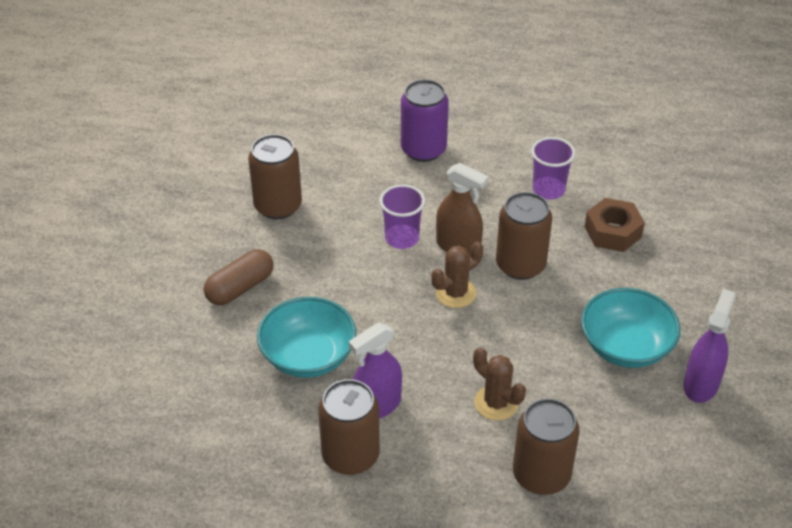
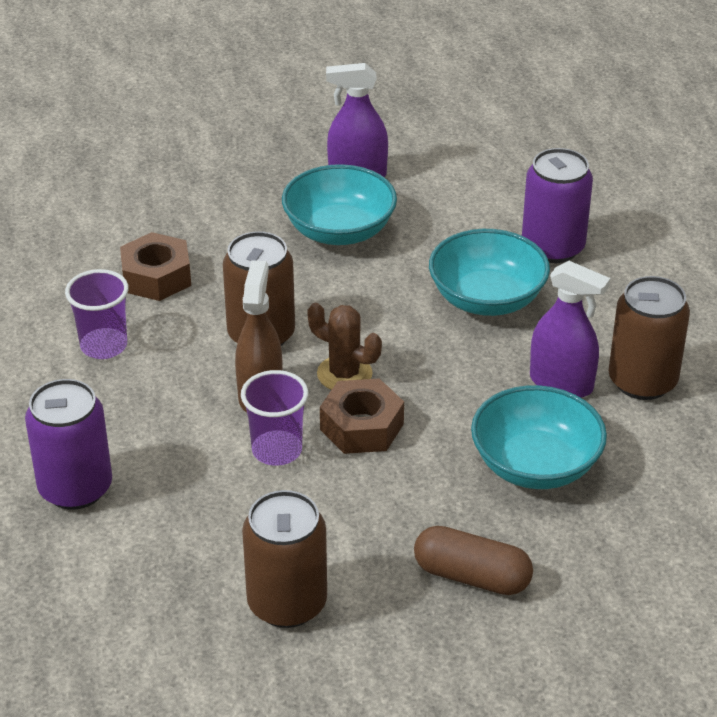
camera: 115 degrees left, 5 degrees down
brown cactus [473,347,526,421] -> turquoise bowl [429,229,550,316]
brown can [513,398,580,495] -> purple can [522,148,593,263]
none -> brown nut [320,378,404,454]

